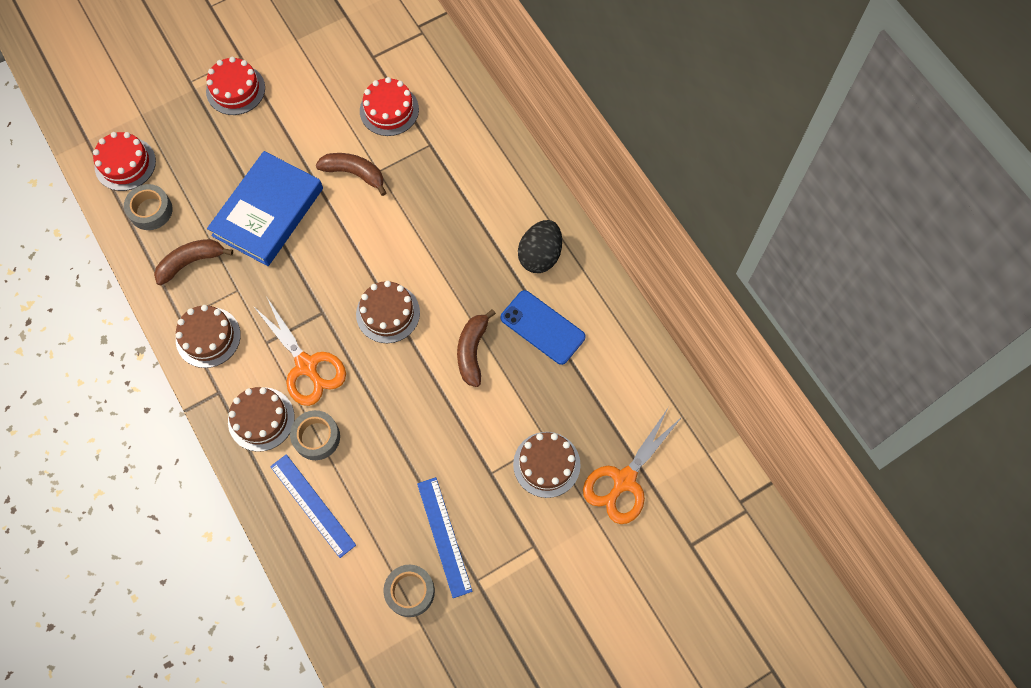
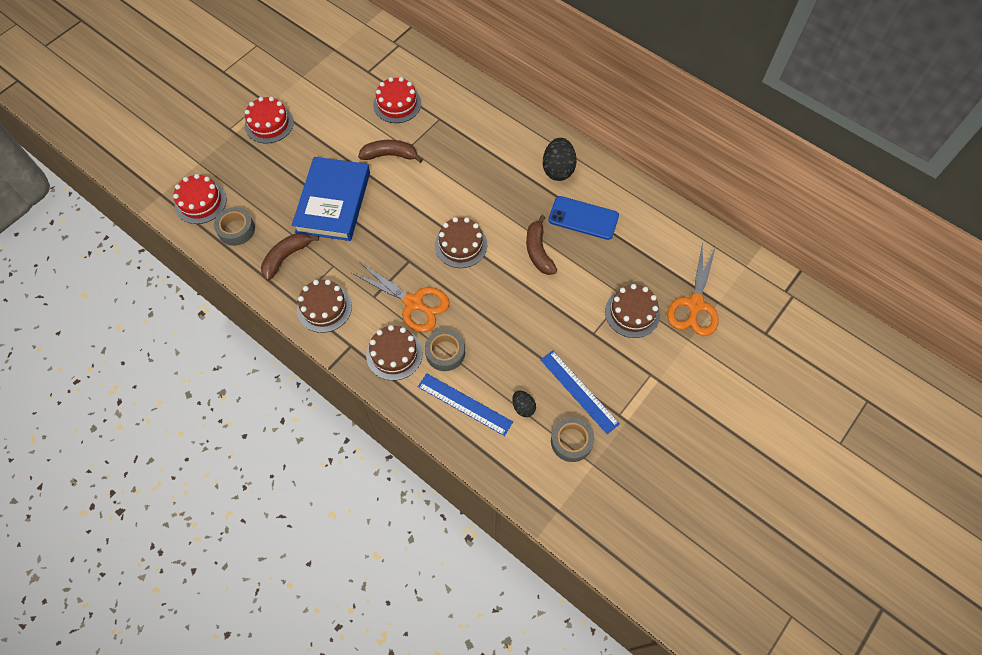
camera: 20 degrees left, 5 degrees down
none -> black egg [512,391,536,417]

